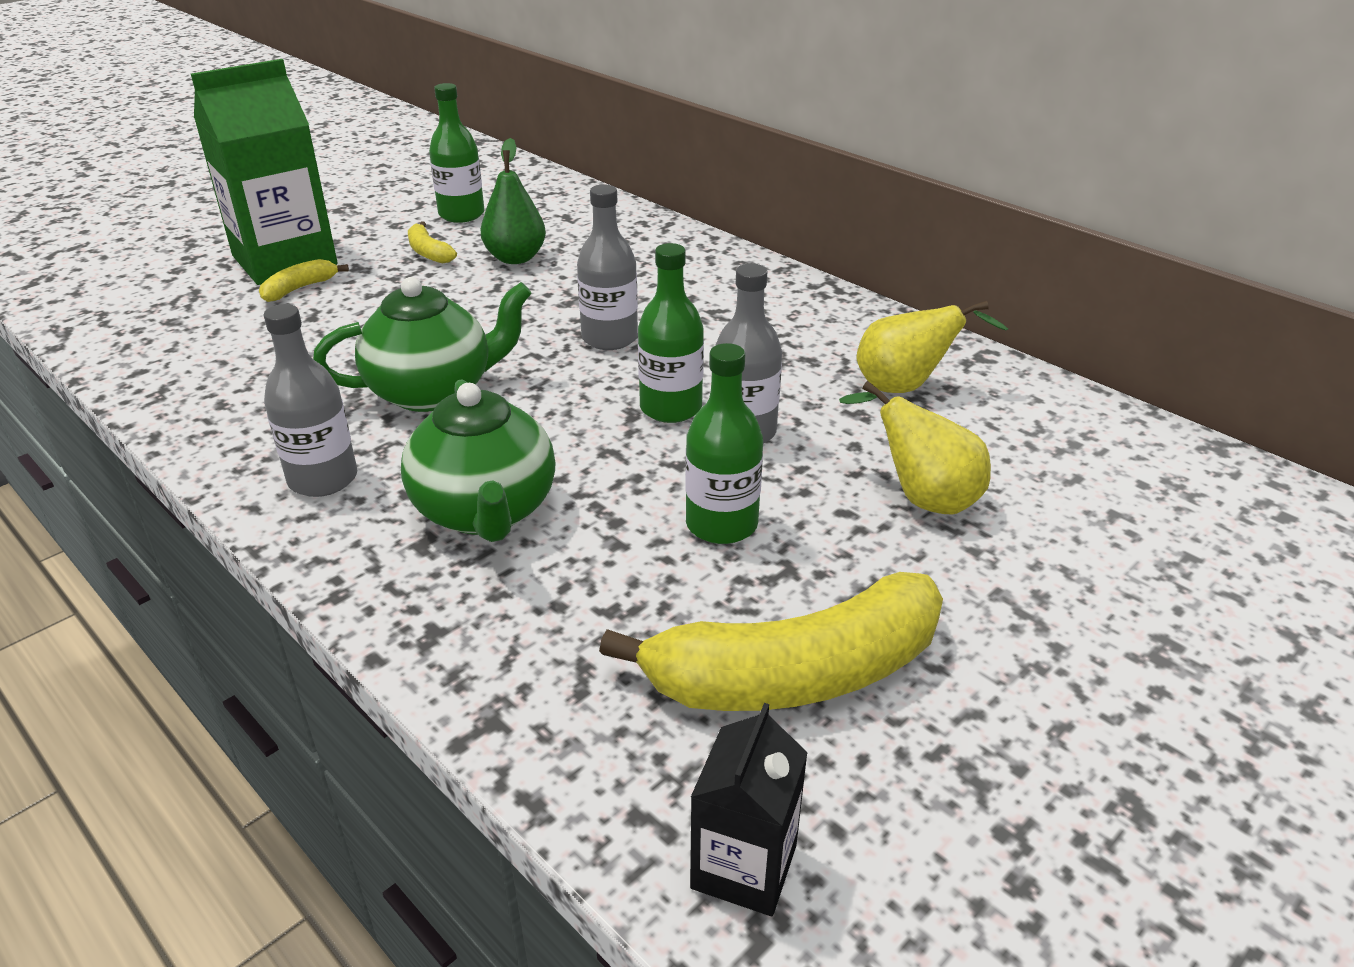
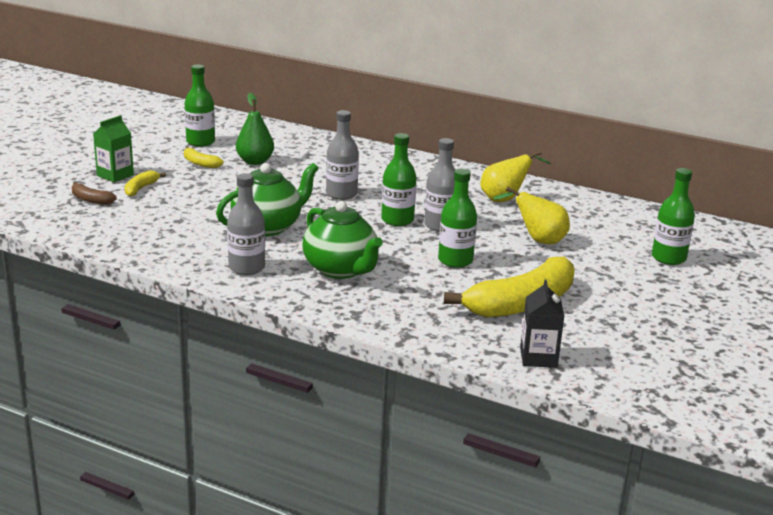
camera: 20 degrees left, 10 degrees down
green carton [191,59,338,285] -> green carton [93,115,134,183], size x0.52
none -> brown banana [72,182,117,205]
none -> green bottle [652,168,695,265]

